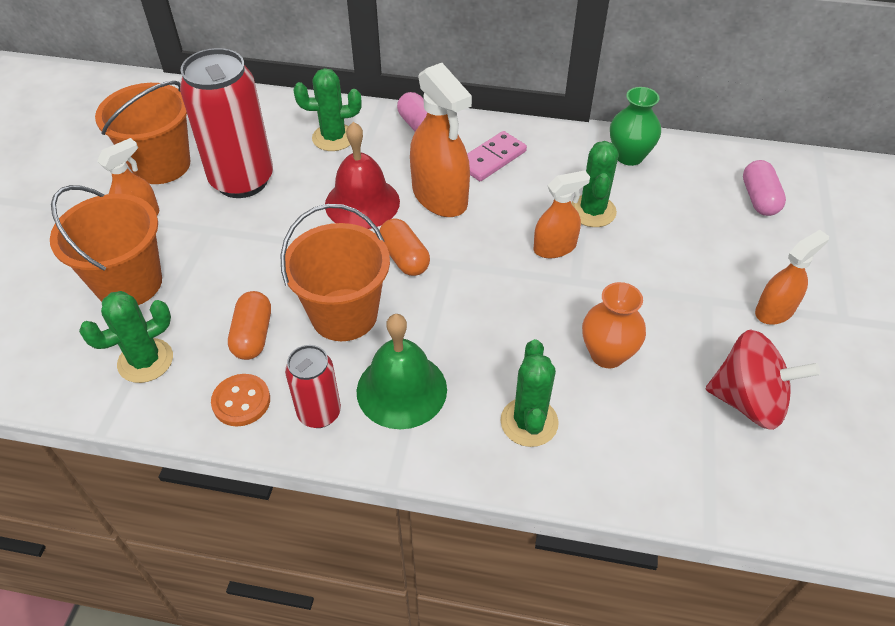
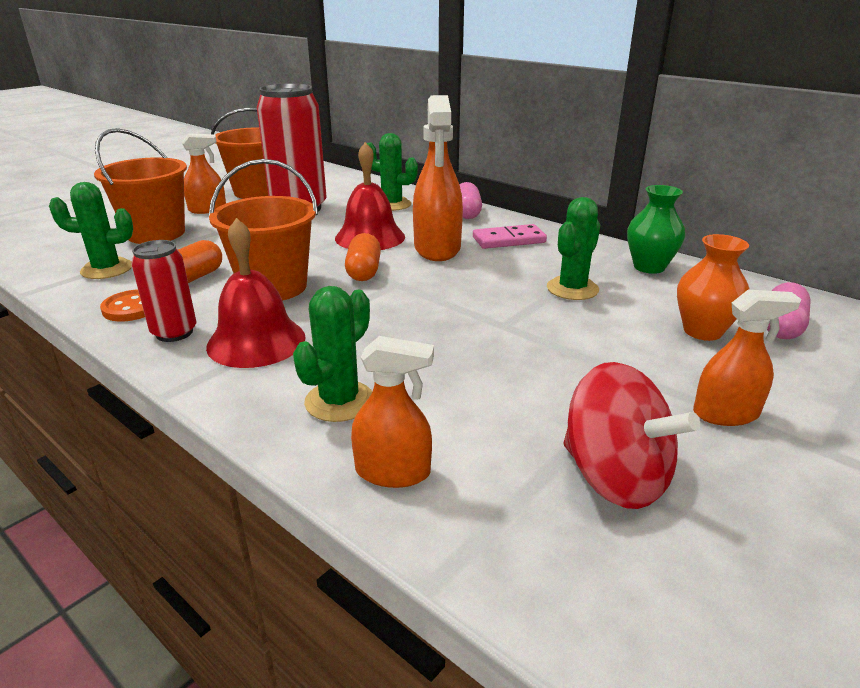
camera: 30 degrees right, 20 degrees down
green bell [357,314,447,429] -> red bell [206,218,306,368]
orange spray bottle [534,170,590,258] -> orange spray bottle moved to [351,336,434,488]
orange vase [582,282,646,368] -> orange vase moved to [677,234,750,341]

